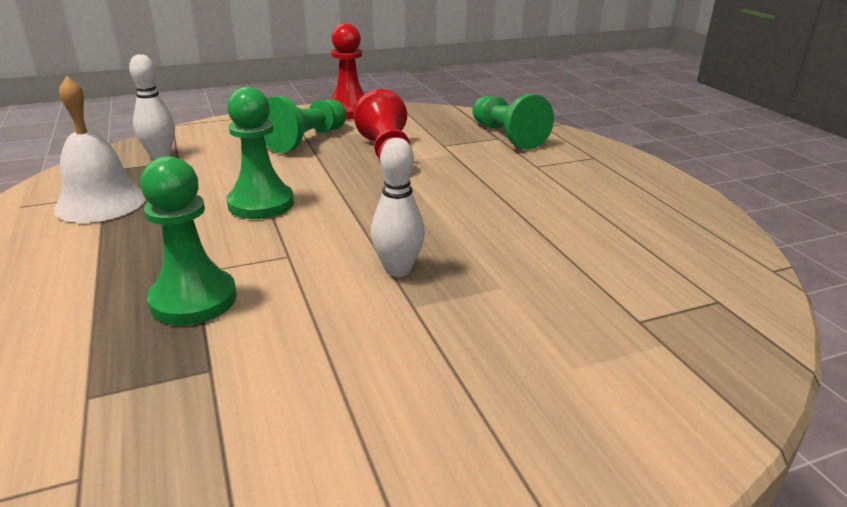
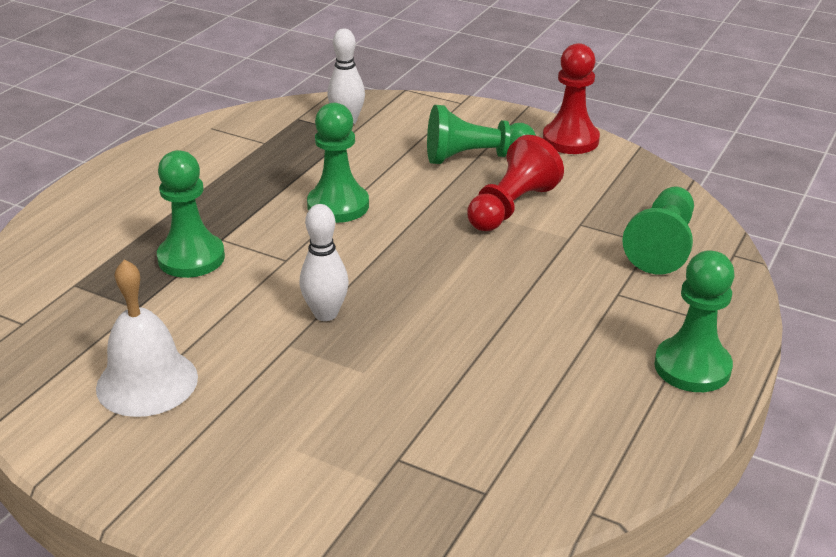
camera: 50 degrees right, 5 degrees up
white bell [54,76,146,223] -> white bell moved to [96,259,198,417]
none -> green pawn [654,251,734,392]

